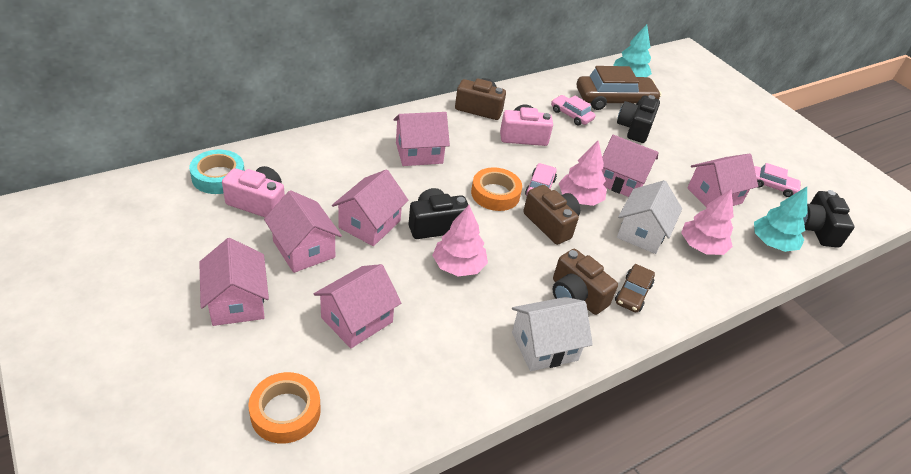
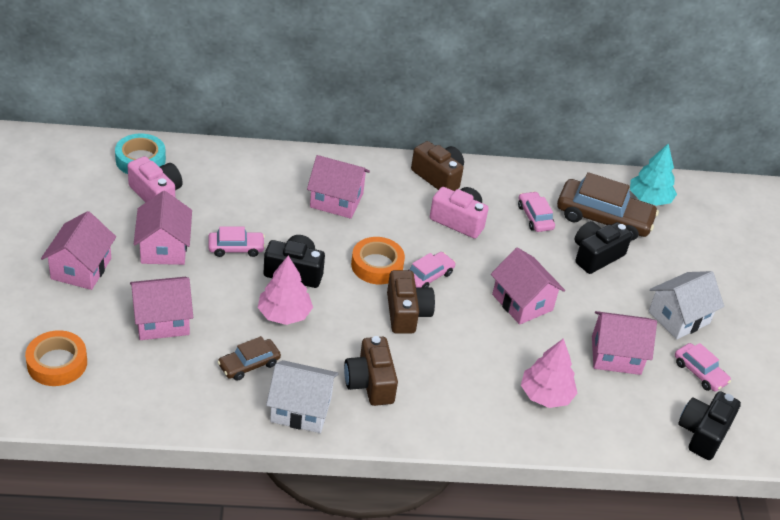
camera: 30 degrees right, 0 degrees up
pink house [332,169,409,246] -> pink car [209,227,265,257]
pink tree [559,141,607,206] -> none
brown car [615,264,655,312] -> brown car moved to [218,336,281,381]
white house [617,180,682,254] -> white house moved to [648,271,724,339]
turquoise tree [754,187,807,252] -> none

